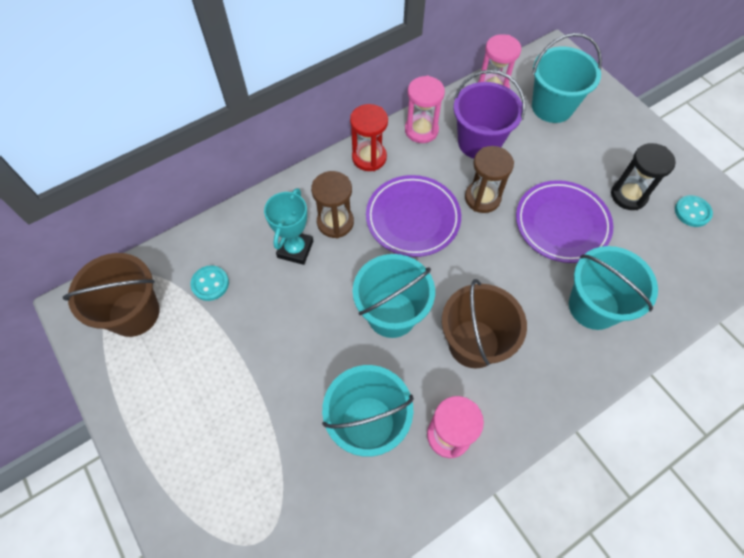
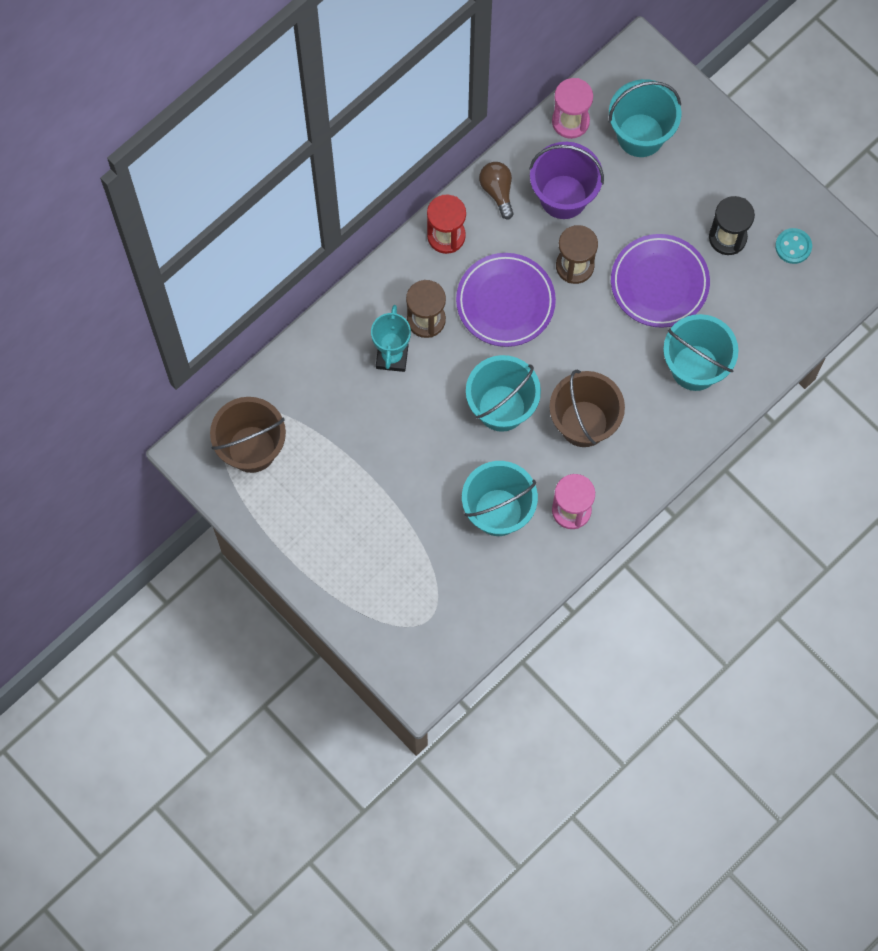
camera: 10 degrees left, 10 degrees up
turquoise button [190,265,229,301] -> none
pink hourglass [405,76,445,143] -> brown light bulb [479,162,514,220]

